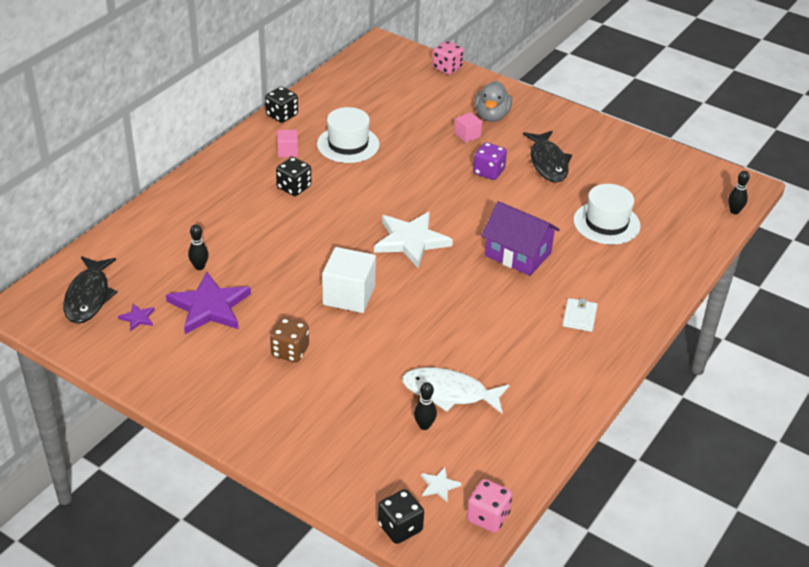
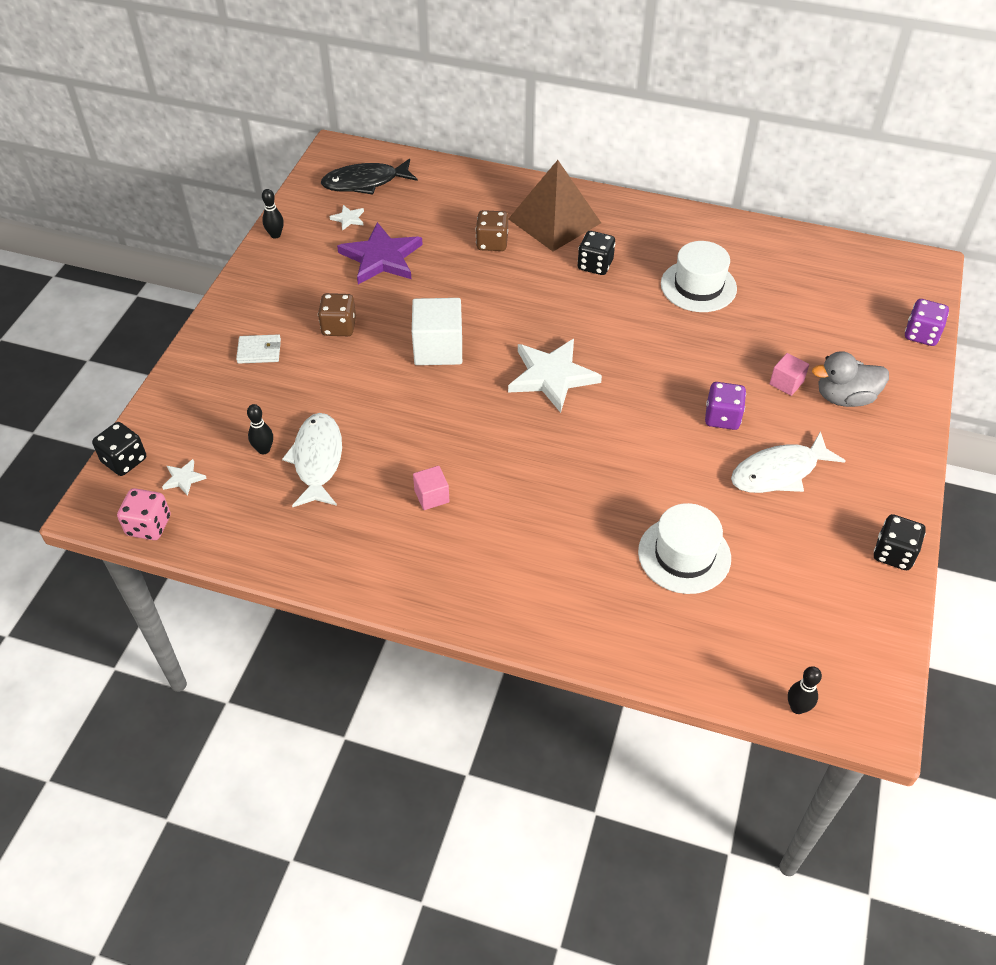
camera: 75 degrees right, 10 degrees up
purple star [118,304,155,331] -> white star [330,205,364,231]
black bowling pin [188,224,209,270] -> black bowling pin moved to [262,189,284,239]
black dice [265,86,298,123] -> black dice moved to [874,514,926,570]
pink cube [277,130,298,157] -> pink cube moved to [413,466,450,510]
pink dice [433,41,464,75] -> purple dice [905,299,949,346]
purple house [481,201,560,276] -> none
black fish [523,131,572,183] -> white fish [731,431,845,493]
white wallet [562,298,598,332] -> white wallet moved to [236,334,281,364]
none -> brown dice [476,210,508,251]
none -> brown pyramid [508,160,601,251]

